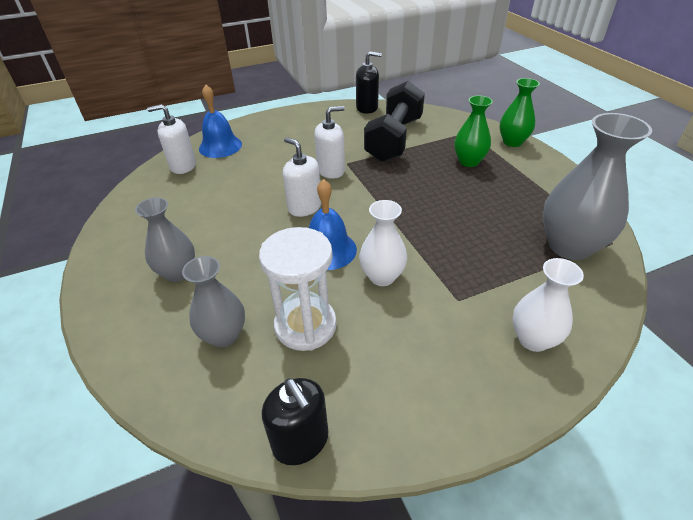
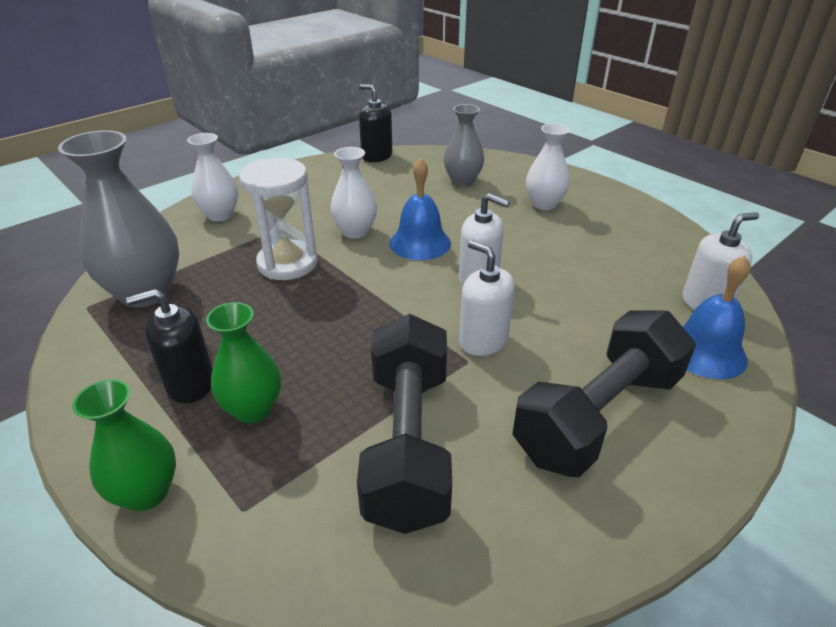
camera: 160 degrees right, 5 degrees down
grey vase [135,197,195,282] -> white vase [526,124,570,210]
white hourglass [259,227,337,351] -> white hourglass moved to [239,158,318,280]
white soap dispenser [314,106,345,179] -> white soap dispenser turned 90 degrees clockwise [459,241,515,356]
black soap dispenser [356,51,382,114] -> black soap dispenser moved to [126,289,213,403]
none -> black dumbbell [512,310,696,477]

